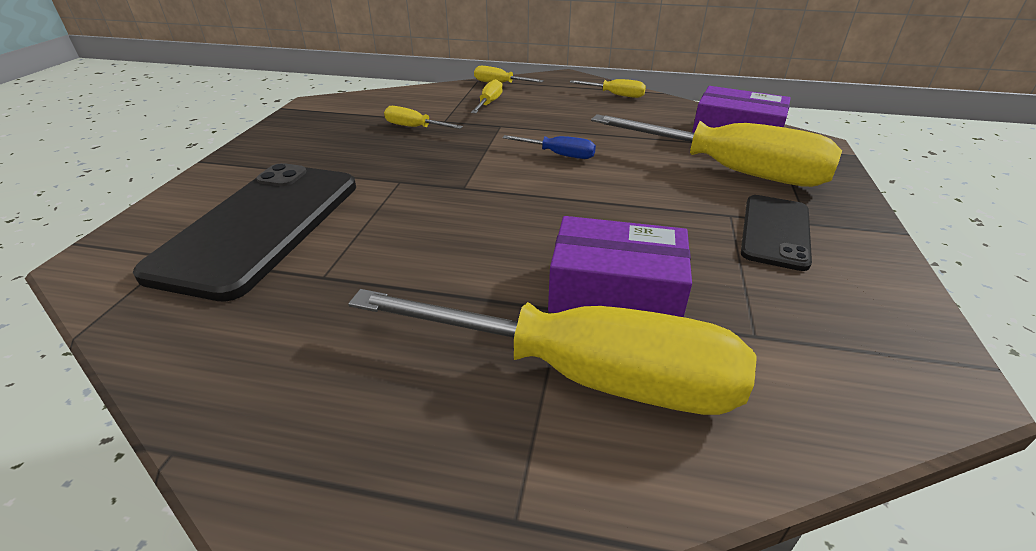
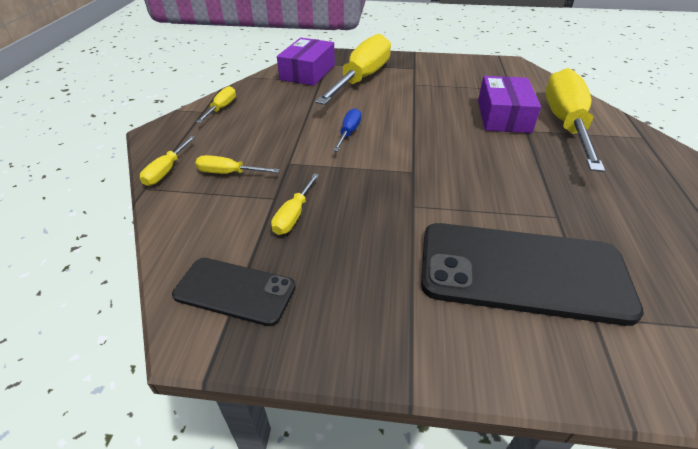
camera: 95 degrees left, 5 degrees up
black phone [741,195,812,271] -> black phone moved to [172,258,296,326]

